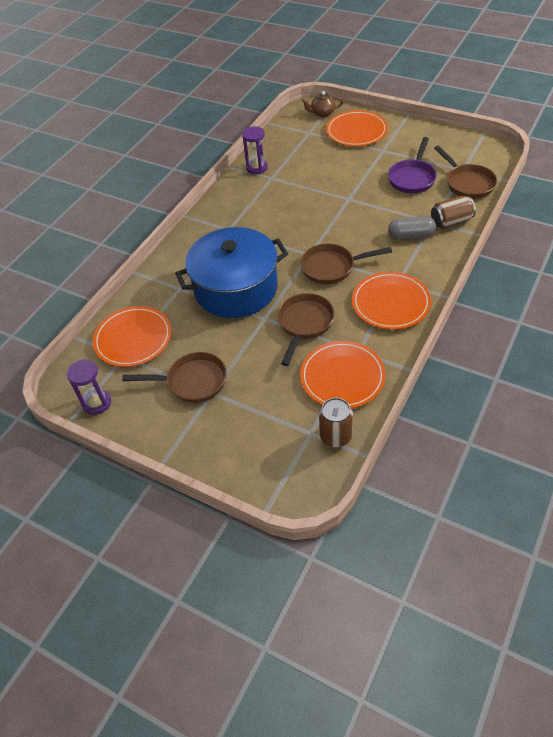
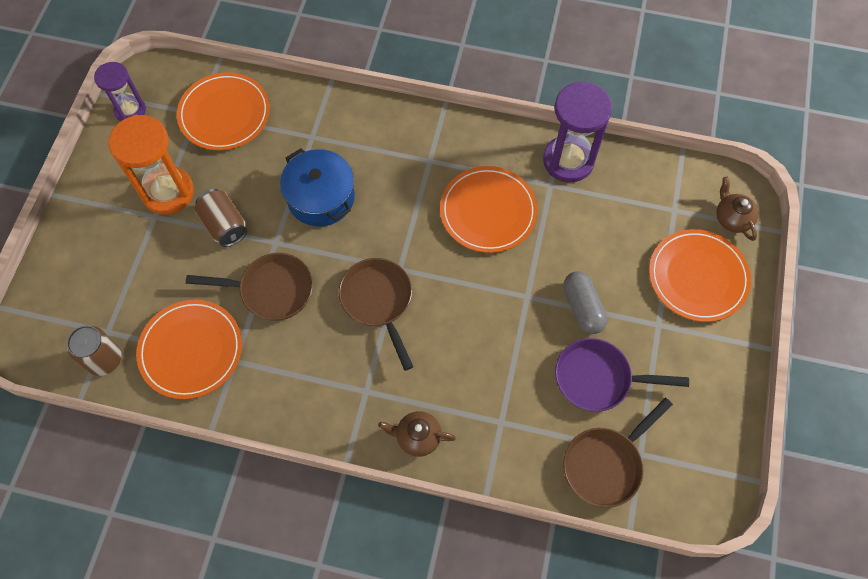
camera: 70 degrees right, 15 degrees up
brown pan [122,352,227,403] -> orange hourglass [108,115,194,215]
blue pot [175,227,288,318] -> blue pot [280,148,355,227], size x0.63
purple hourglass [242,126,268,174] -> purple hourglass [543,81,612,182], size x1.60
orange plate [352,272,431,330] -> orange plate moved to [440,166,537,253]
grey capsule [388,216,436,239] -> grey capsule moved to [563,271,607,334]
brown can [431,196,476,229] -> brown can moved to [195,189,247,247]
none -> brown teapot [378,411,456,457]

